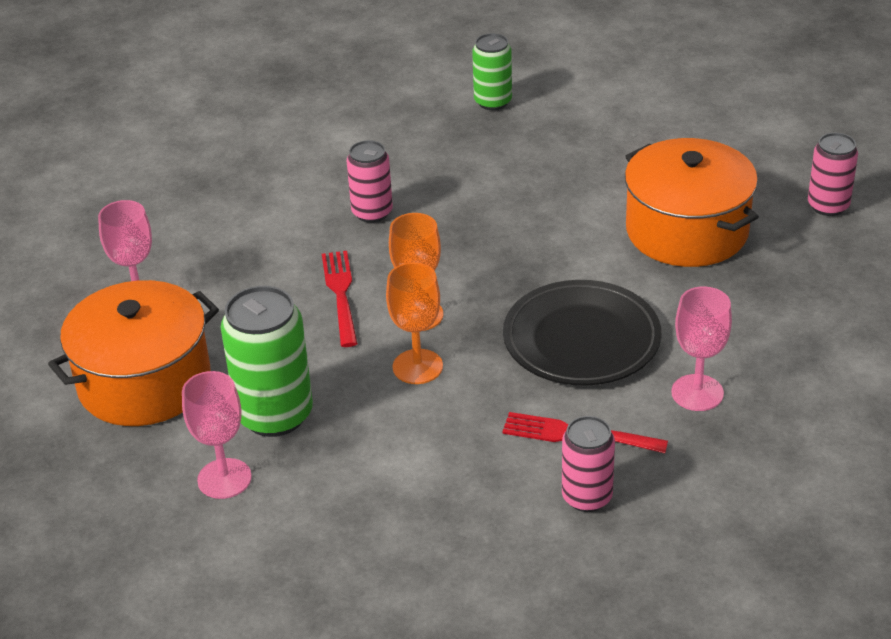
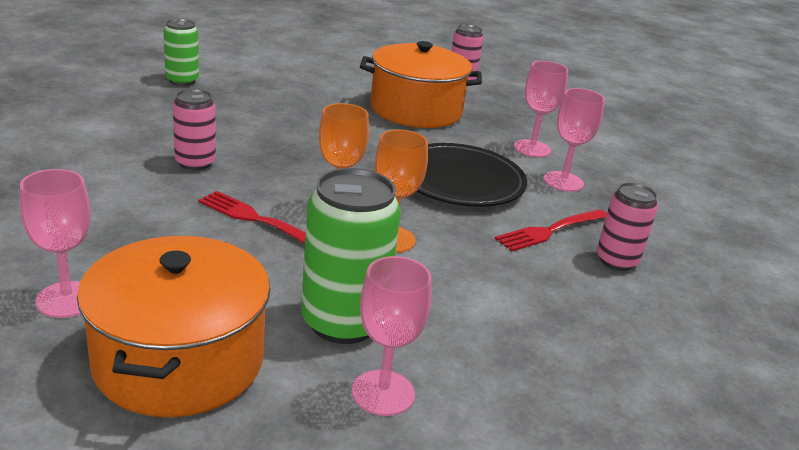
camera: 55 degrees left, 10 degrees down
none -> pink goblet [514,61,568,157]

